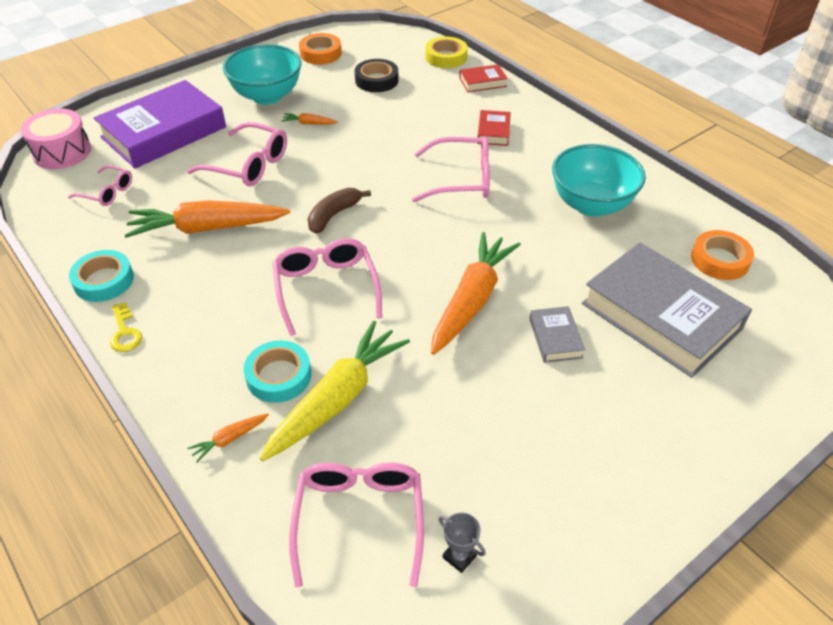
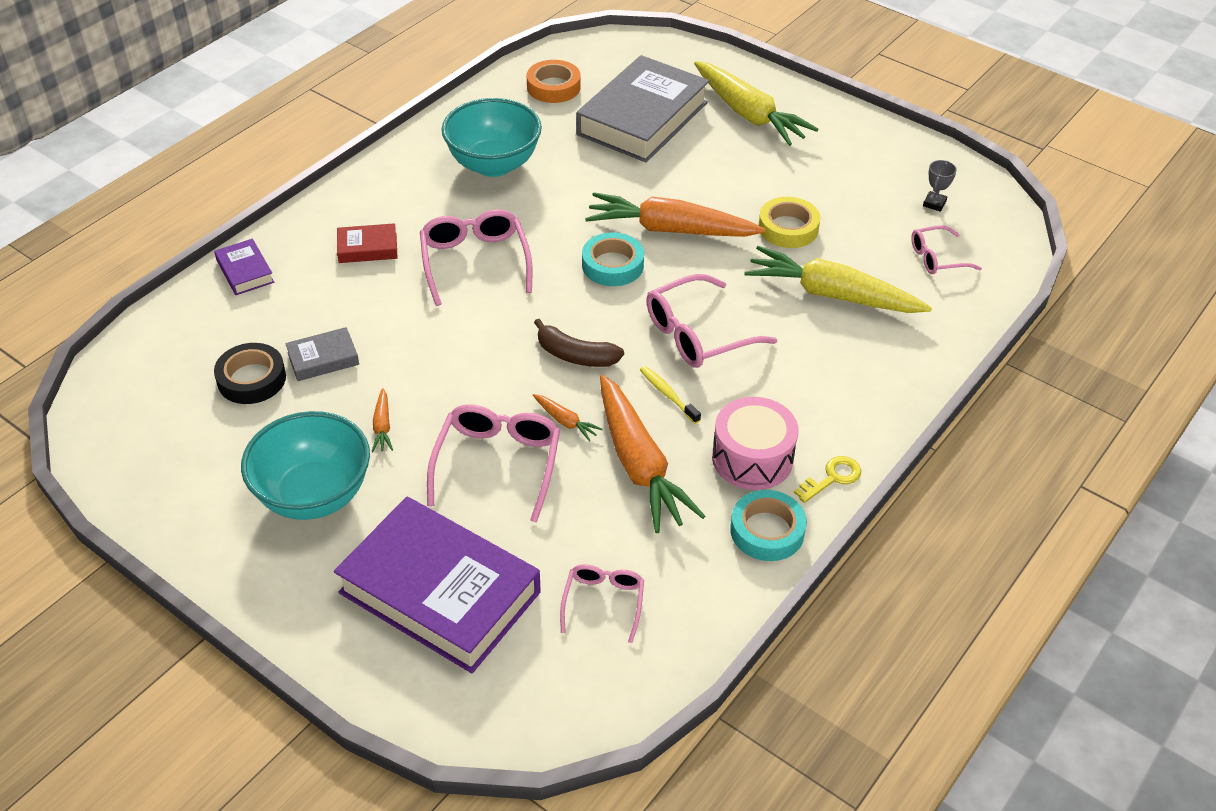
camera: 105 degrees left, 0 degrees up
pink drum [21,108,91,169] -> pink drum moved to [712,397,798,490]
orange carrot [187,413,269,463] -> orange carrot moved to [533,394,603,442]
turquoise tape [244,340,311,403] -> turquoise tape moved to [582,232,644,286]
pink glasses [289,462,424,588] -> pink glasses [911,225,982,274], size x0.60
orange tape [299,33,342,65] -> none
yellow tape [425,37,468,68] -> yellow tape moved to [759,197,820,248]
red book [459,64,508,92] -> purple book [214,239,274,295]
grey book [529,306,585,363] -> grey book moved to [285,327,359,381]
none -> yellow toothbrush [640,366,701,424]
none -> yellow carrot [694,61,819,146]

